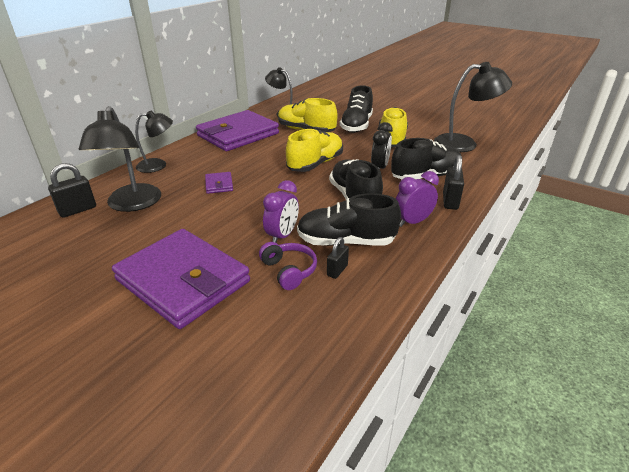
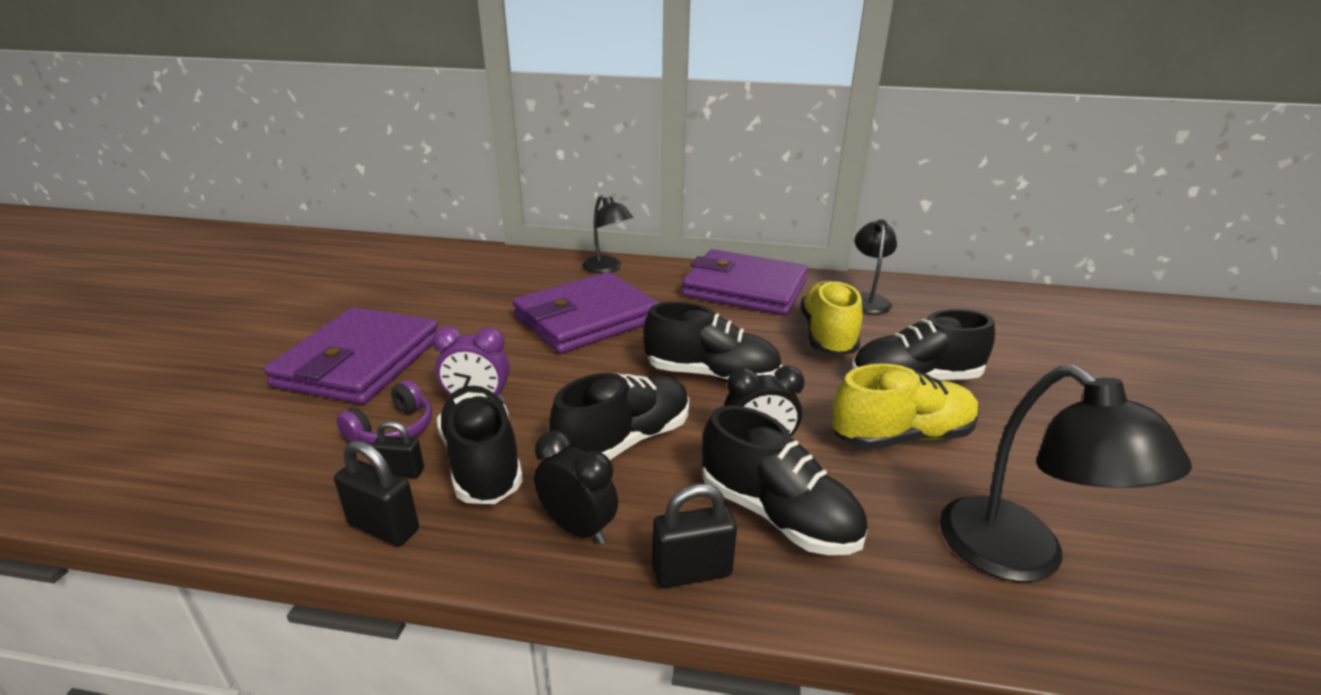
camera: 65 degrees right, 5 degrees down
black padlock [48,163,96,218] -> black padlock moved to [334,440,419,546]
black lamp [79,106,161,212] -> none
purple wallet [205,172,233,194] -> purple wallet [513,272,659,354], size x2.48
yellow shoe [286,129,343,172] -> black shoe [643,302,783,382]
purple clock [396,171,439,227] -> black clock [534,431,618,545]

